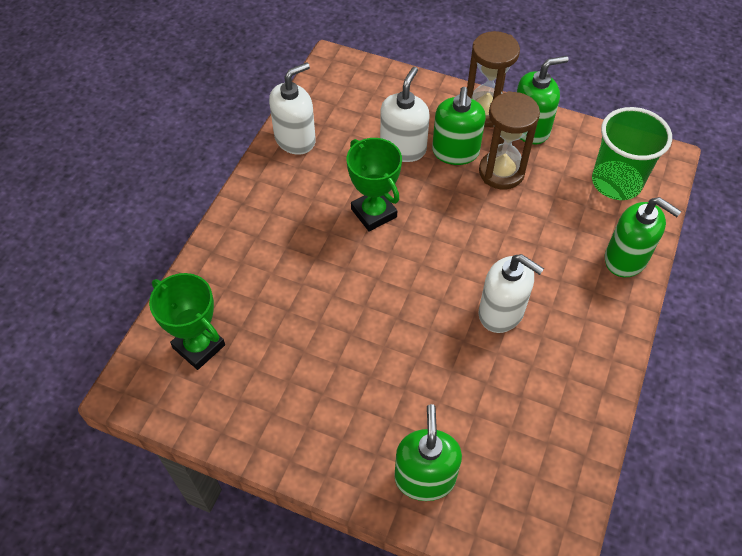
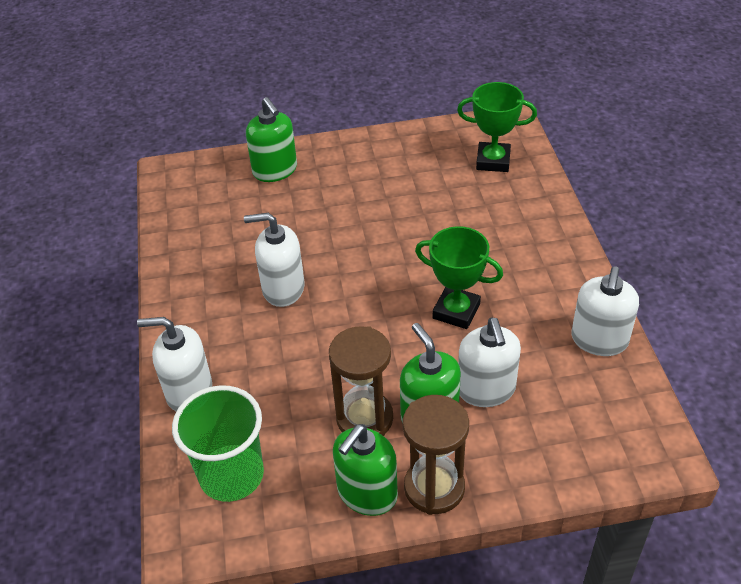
camera: 150 degrees right, 10 degrees down
green soap dispenser [605,197,681,277] -> white soap dispenser [137,317,212,411]

